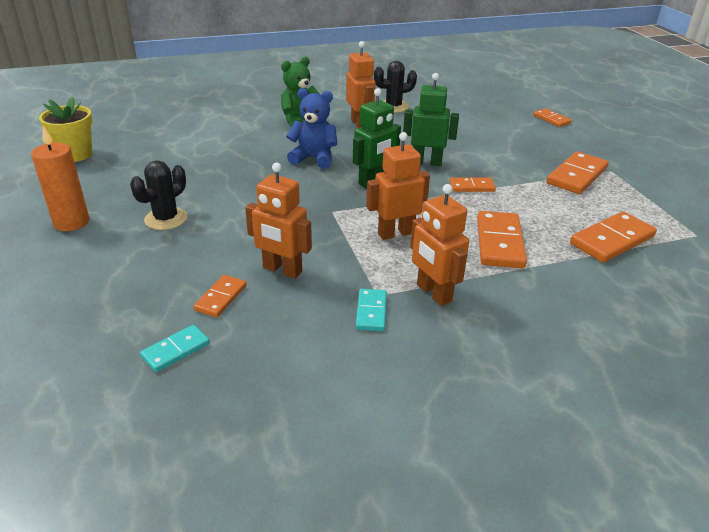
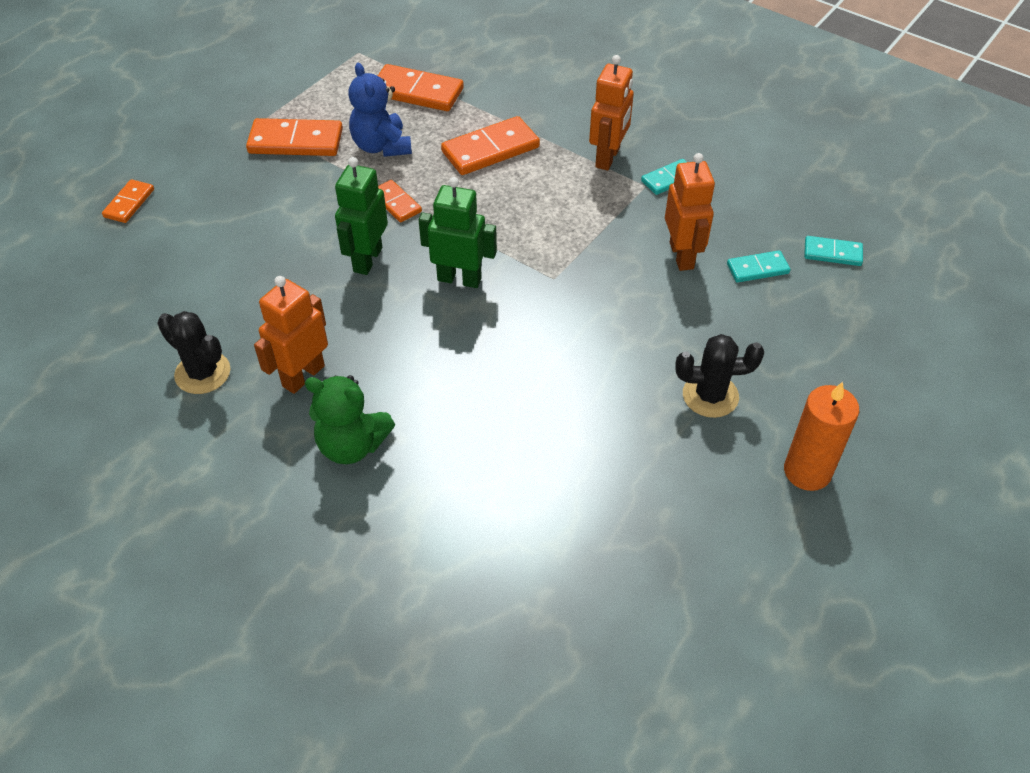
camera: 125 degrees left, 15 degrees up
yellow flower pot [39,96,93,162] -> none
orange domino [193,275,247,317] -> turquoise domino [727,251,790,283]
blue teddy bear [286,88,338,169] -> blue teddy bear moved to [348,63,412,157]
orange robot [366,132,430,240] -> none
green robot [403,73,459,166] -> green robot turned 45 degrees clockwise [335,157,388,275]

